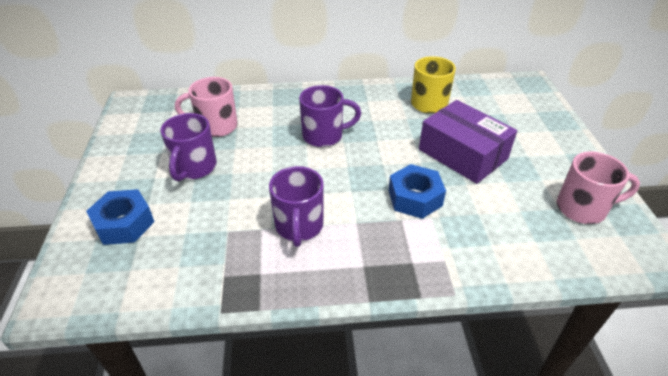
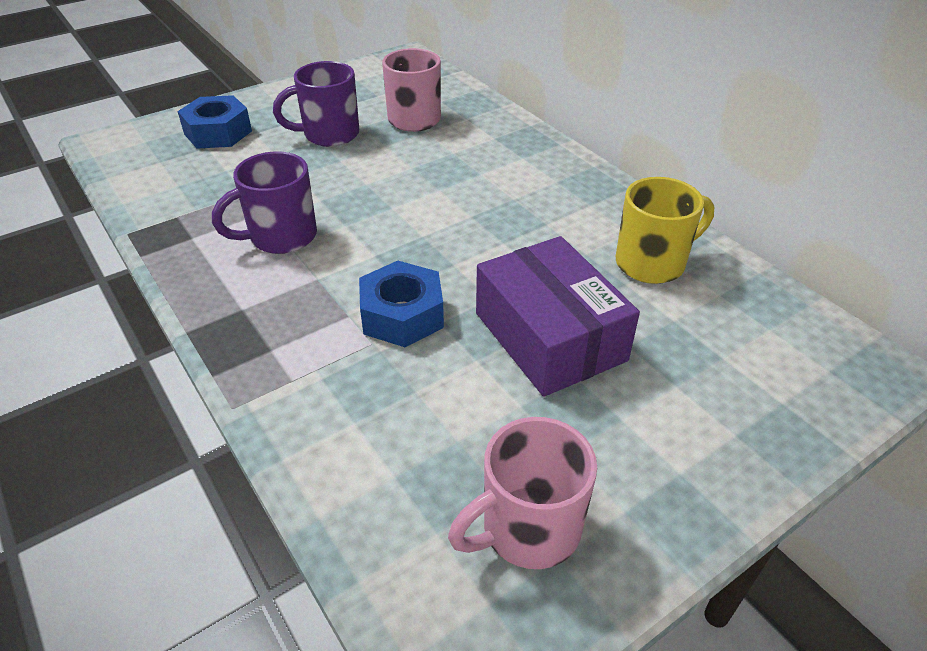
camera: 60 degrees right, 0 degrees up
purple mug [299,85,361,147] -> none
purple box [419,100,517,184] -> purple box turned 45 degrees counterclockwise [476,236,640,397]
pink mug [557,151,640,224] -> pink mug turned 90 degrees clockwise [448,417,597,569]

